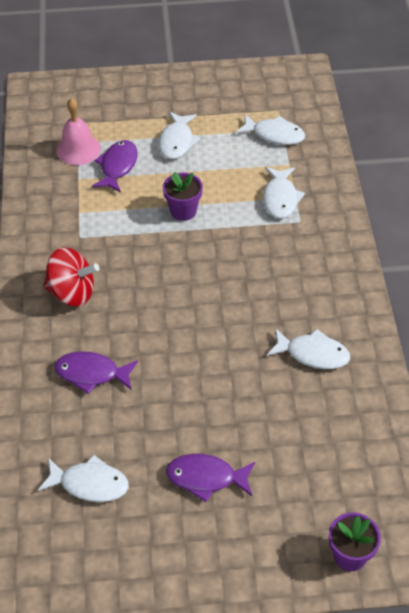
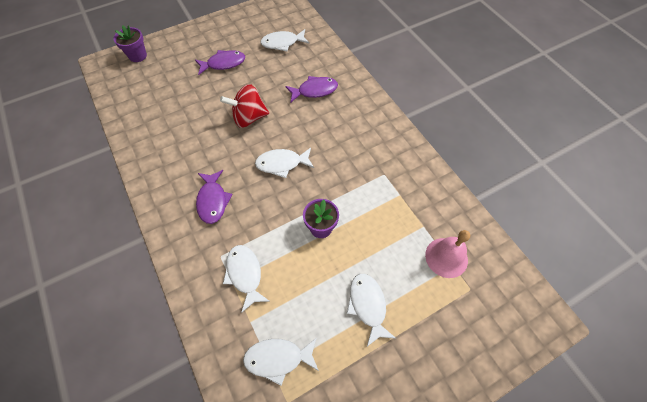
camera: 155 degrees right, 10 degrees up
red spinning top [43,247,99,307] -> red spinning top moved to [220,84,269,128]
purple fish [92,140,138,193] -> purple fish moved to [196,170,233,224]
white fish [267,328,350,369] -> white fish moved to [255,148,314,178]

